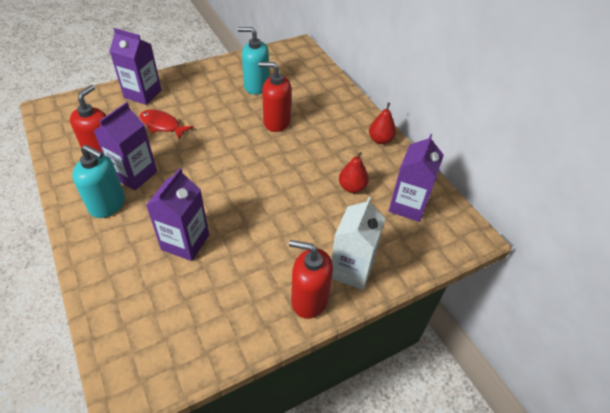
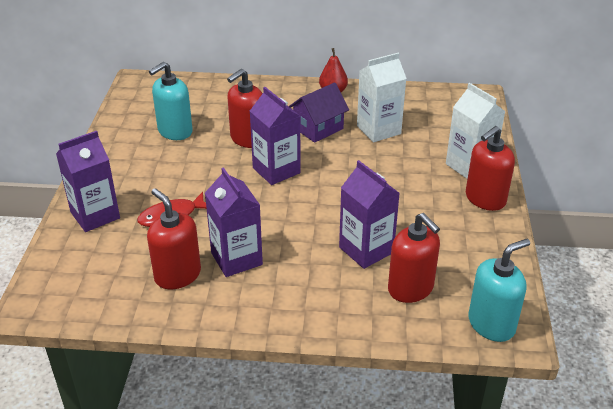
camera: 55 degrees left, 10 degrees down
turquoise soap dispenser [72,145,125,218] -> turquoise soap dispenser moved to [468,239,530,342]
red pear [339,152,369,193] -> white carton [357,53,407,142]
purple carton [389,134,444,222] -> purple carton moved to [250,87,301,185]
none -> purple house [289,83,349,143]
none -> red soap dispenser [388,213,440,303]

